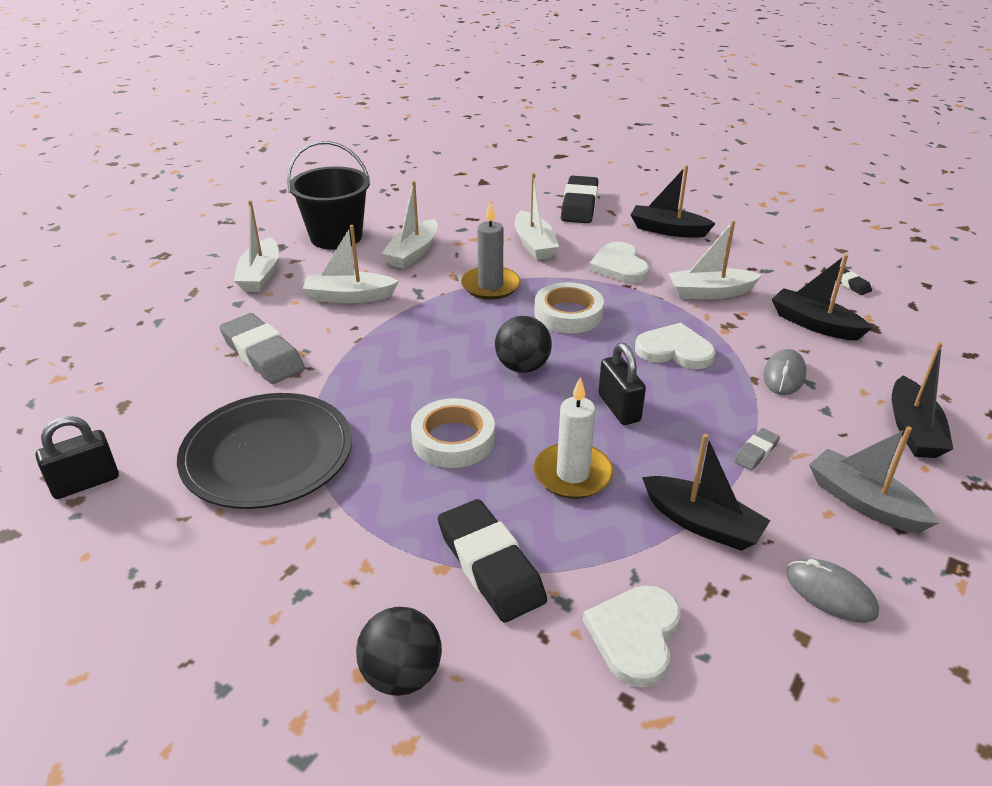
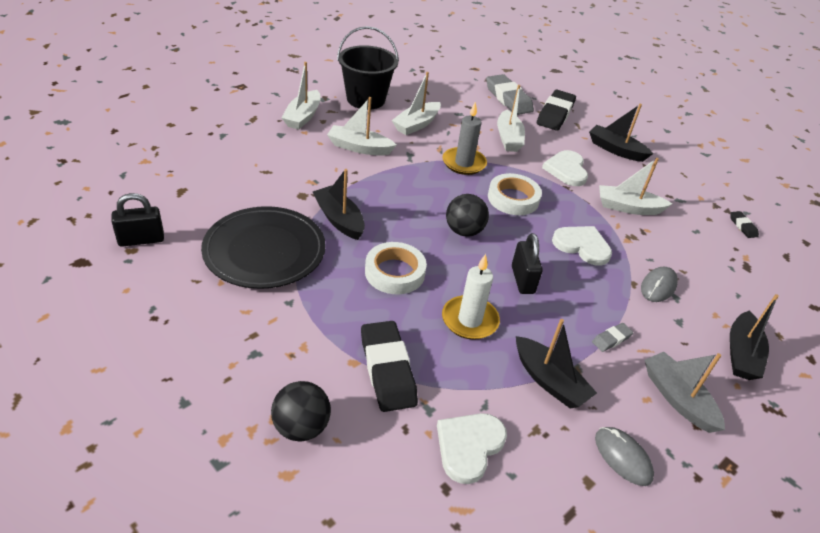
camera: 10 degrees right, 5 degrees up
grey eraser [219,313,305,384] -> grey eraser moved to [486,74,534,115]
black boat [772,254,872,341] -> black boat moved to [313,169,365,240]

